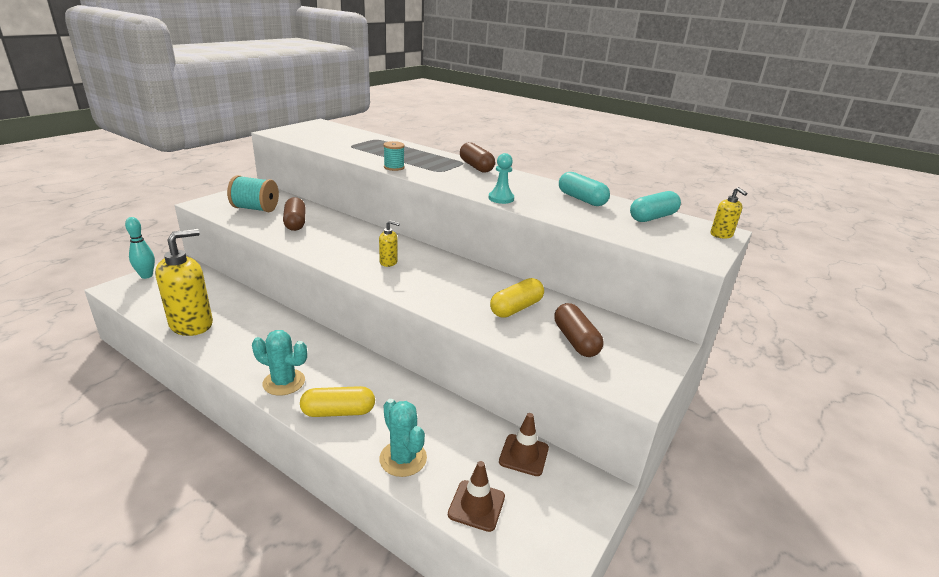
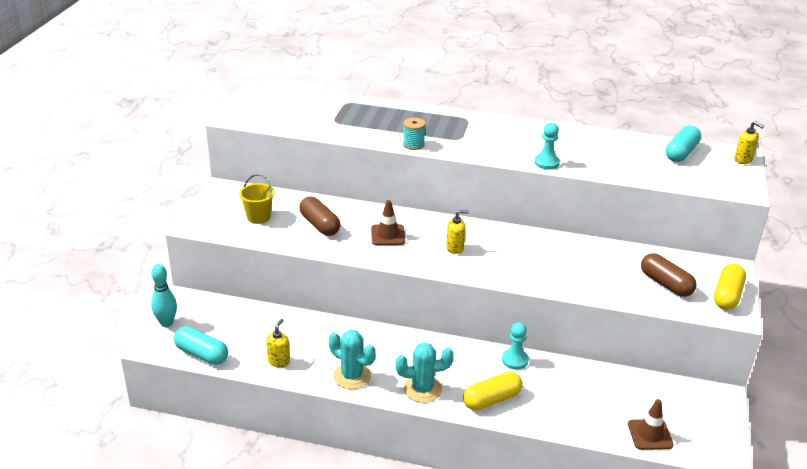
camera: 20 degrees left, 5 degrees up
yellow soap dispenser [155,229,213,336] -> yellow soap dispenser [266,319,290,368], size x0.46
turquoise spool [227,175,279,212] -> yellow bucket [239,174,275,224]
turquoise cactus [379,399,427,477] -> turquoise cactus moved to [329,330,376,389]
brown capsule [460,142,495,173] -> none
yellow capsule [490,278,544,318] -> yellow capsule moved to [714,264,746,310]
brown traffic cone [499,413,549,476] -> brown traffic cone moved to [371,200,405,245]
turquoise capsule [559,172,610,206] -> turquoise capsule moved to [174,326,228,365]
none -> turquoise pawn [502,322,529,370]

